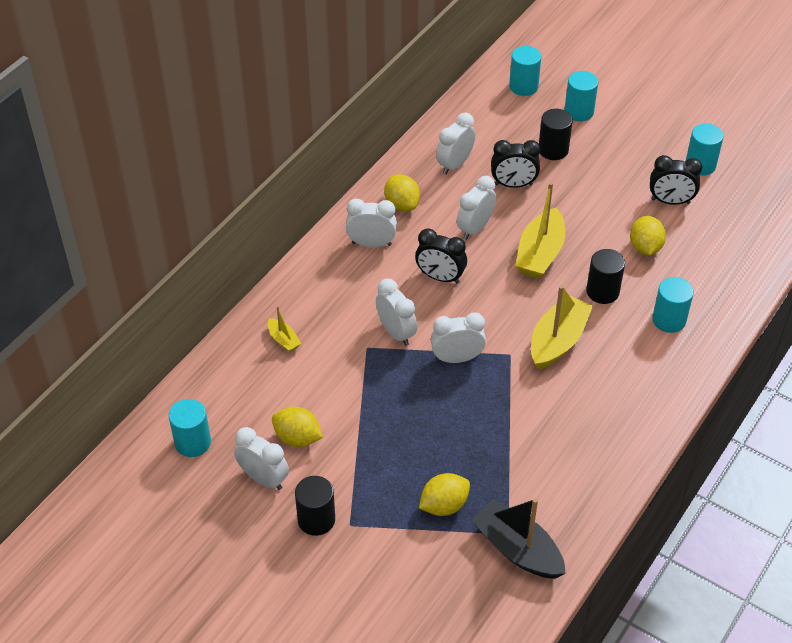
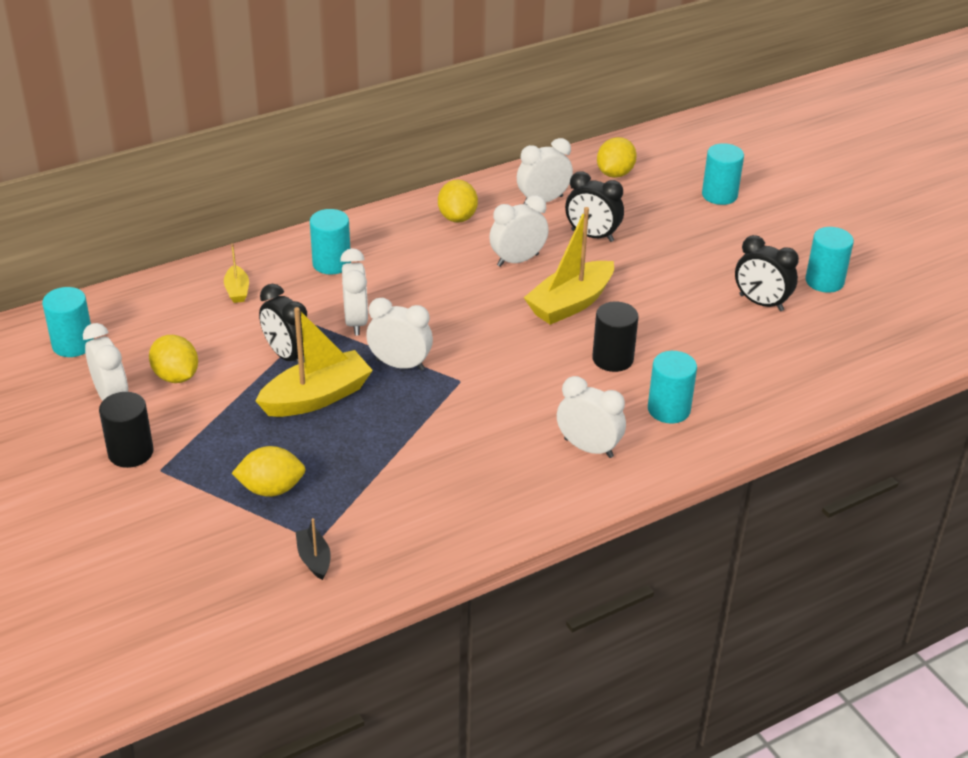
camera: 25 degrees right, 10 degrees down
white clock [346,198,397,247] -> white clock moved to [557,376,626,458]
black clock [415,228,467,284] -> black clock moved to [259,284,307,364]
black boat [471,498,566,579] -> black boat [296,518,331,580], size x0.49
turquoise cylinder [509,46,541,96] -> turquoise cylinder moved to [310,209,351,275]
yellow boat [531,285,593,370] -> yellow boat moved to [255,307,373,417]
black cylinder [539,109,573,160] -> none
yellow lemon [630,216,666,255] -> yellow lemon moved to [597,137,637,178]

